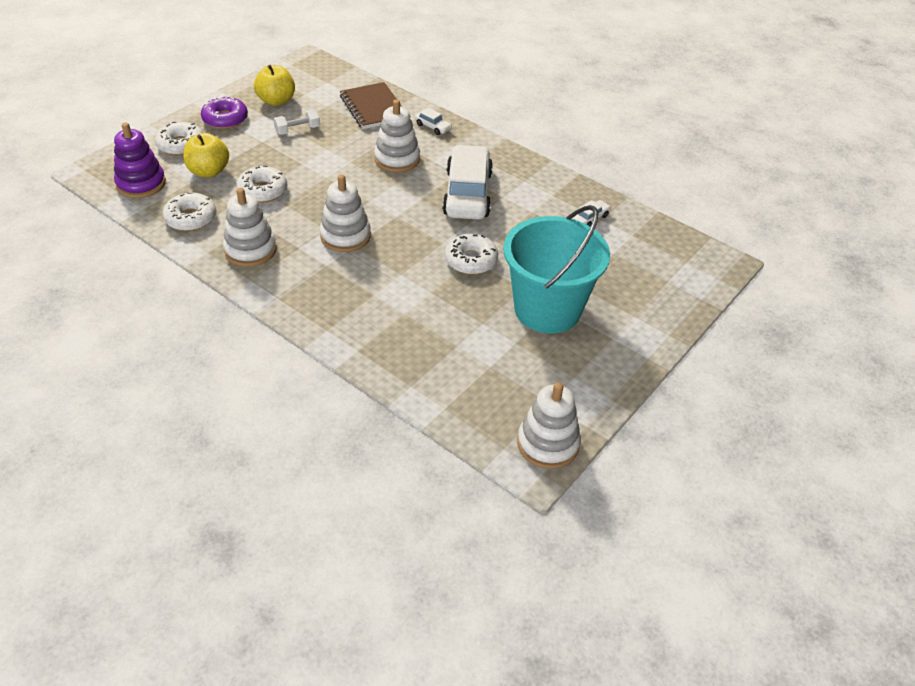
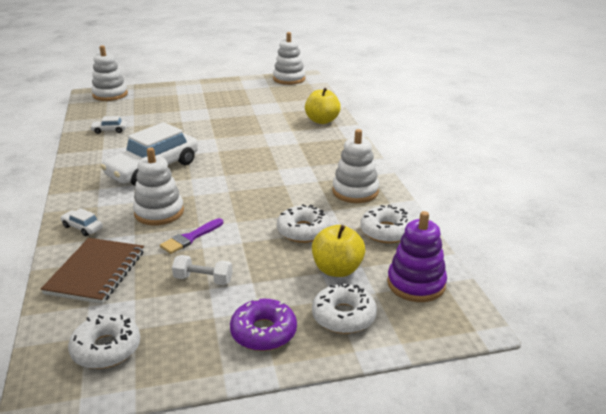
camera: 140 degrees left, 15 degrees down
yellow apple [254,65,295,106] -> yellow apple moved to [305,88,341,124]
white stacking toy [320,175,371,252] -> white stacking toy moved to [91,45,128,101]
white car [415,108,452,135] -> white car turned 45 degrees counterclockwise [60,208,103,236]
white donut [445,234,498,275] -> white donut moved to [68,314,140,369]
turquoise bucket [503,205,610,333] -> none
none -> purple brush [160,218,223,254]

